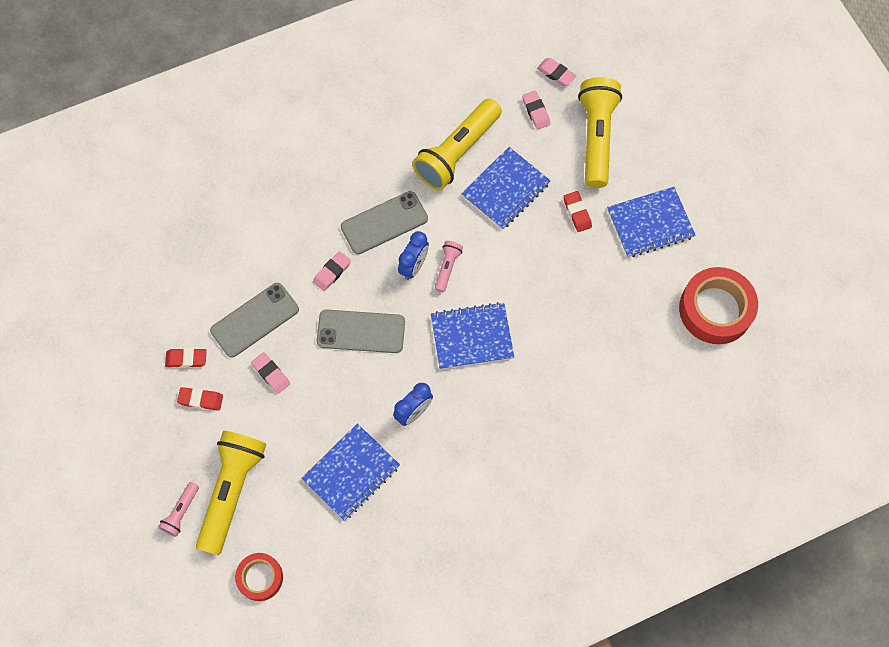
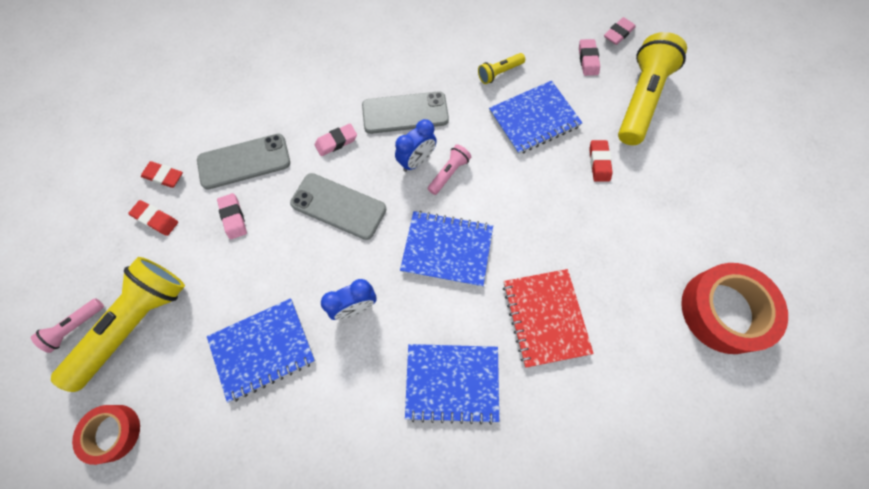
camera: 20 degrees right, 0 degrees up
yellow flashlight [412,98,502,190] -> yellow flashlight [478,53,525,84], size x0.46
pink eraser [537,58,576,86] -> pink eraser turned 75 degrees clockwise [604,17,636,45]
blue notebook [607,187,695,258] -> blue notebook moved to [405,344,499,425]
none -> red notebook [503,269,594,368]

